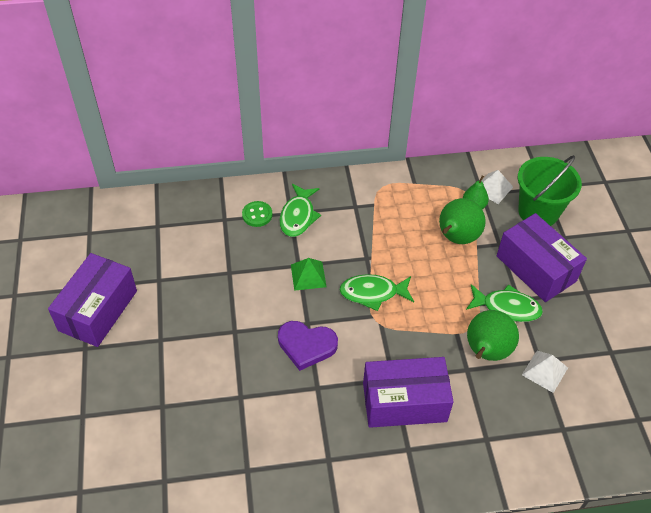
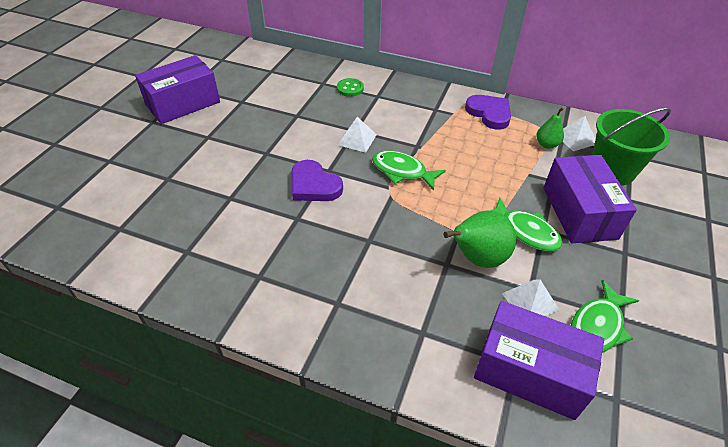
camera: 30 degrees right, 5 degrees down
green fish [279,184,321,237] -> green fish moved to [571,280,639,353]
green pyramid [291,258,326,291] -> white pyramid [338,117,377,153]
purple box [363,357,454,428] -> purple box moved to [474,301,604,420]
green pear [439,198,486,244] -> none
none -> purple heart [465,95,511,130]

